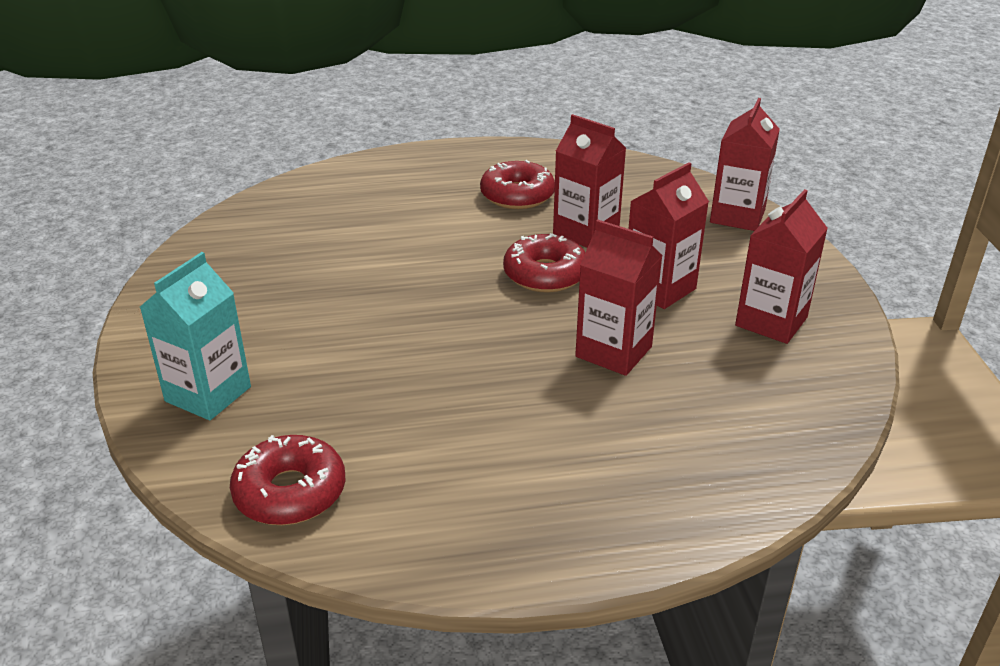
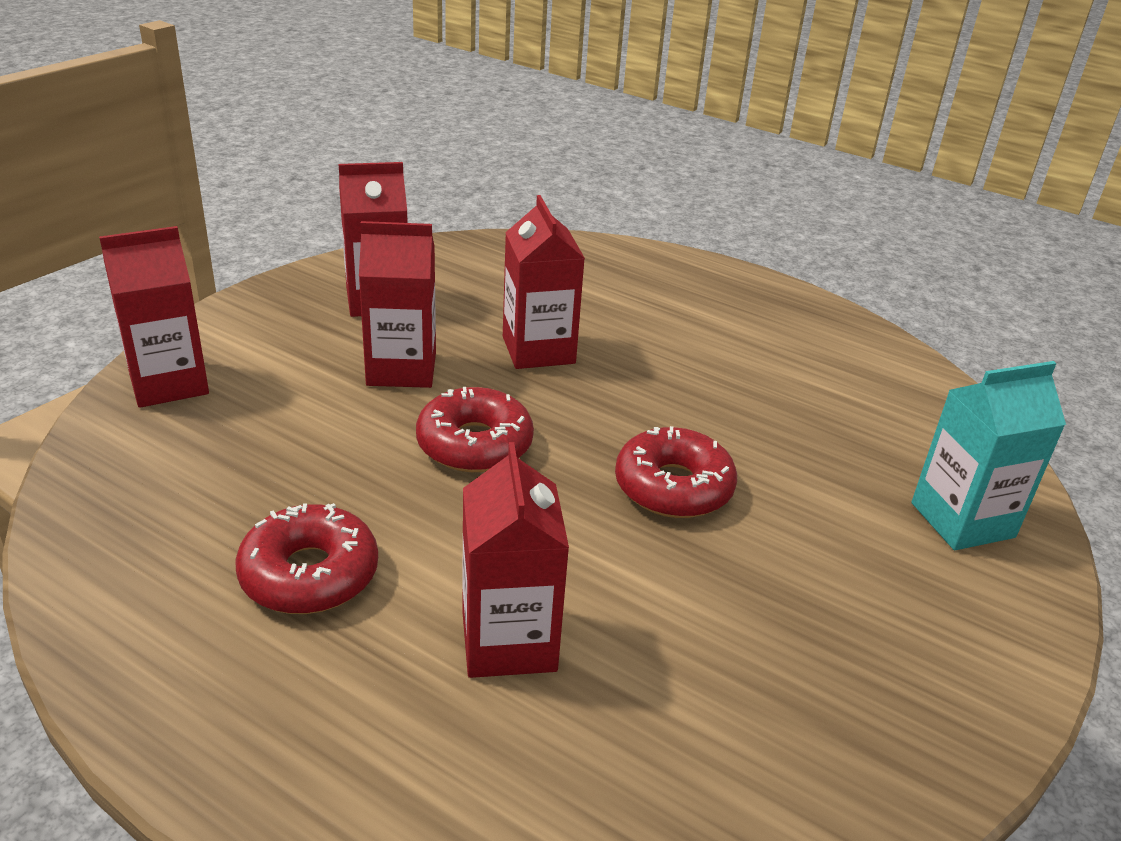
camera: 140 degrees left, 0 degrees up
red donut [230,435,346,525] -> red donut moved to [615,426,737,518]
red carton [553,114,626,248] -> red carton moved to [462,442,569,678]

